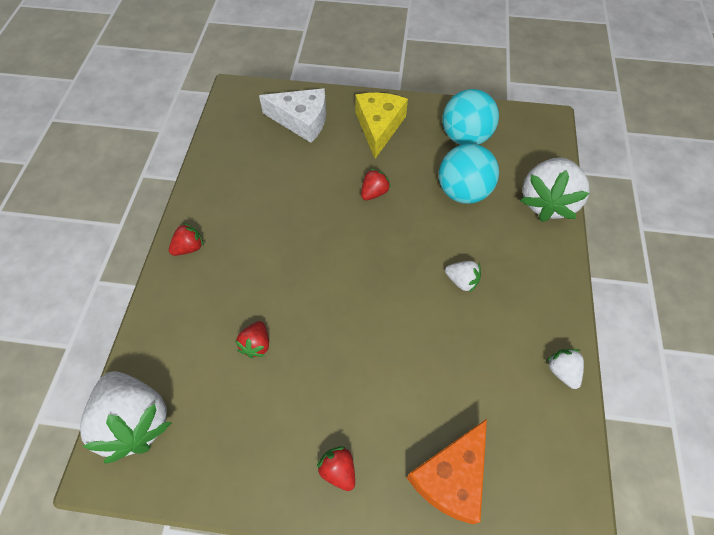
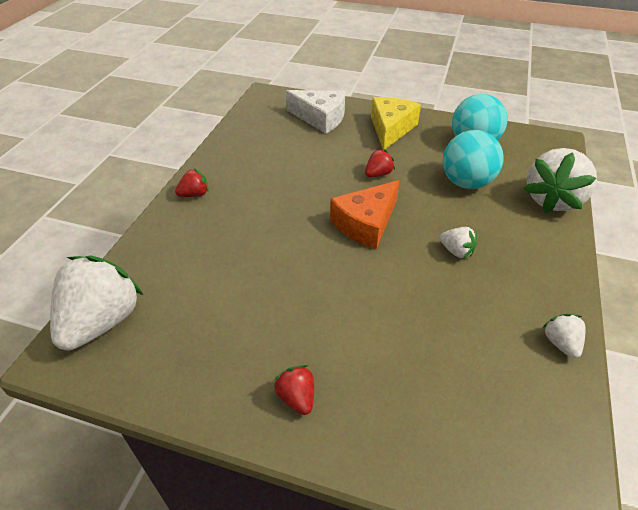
camera: 10 degrees right, 15 degrees down
white strawberry [80,371,172,464] -> white strawberry turned 135 degrees counterclockwise [50,256,144,351]
red strawberry [235,321,269,358] -> none
orange cheese [407,419,487,524] -> orange cheese moved to [330,180,399,249]

